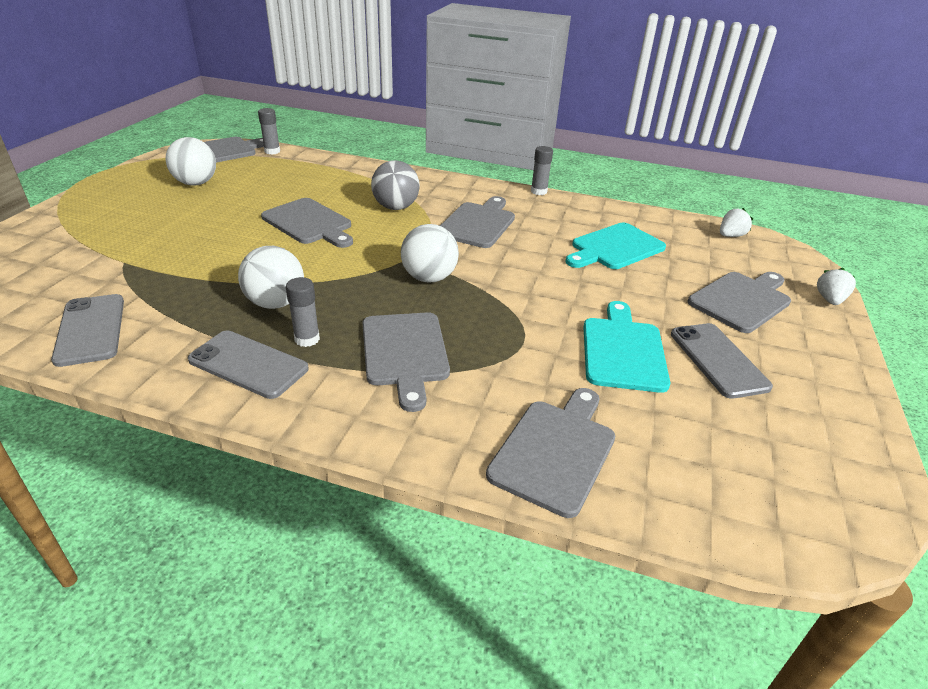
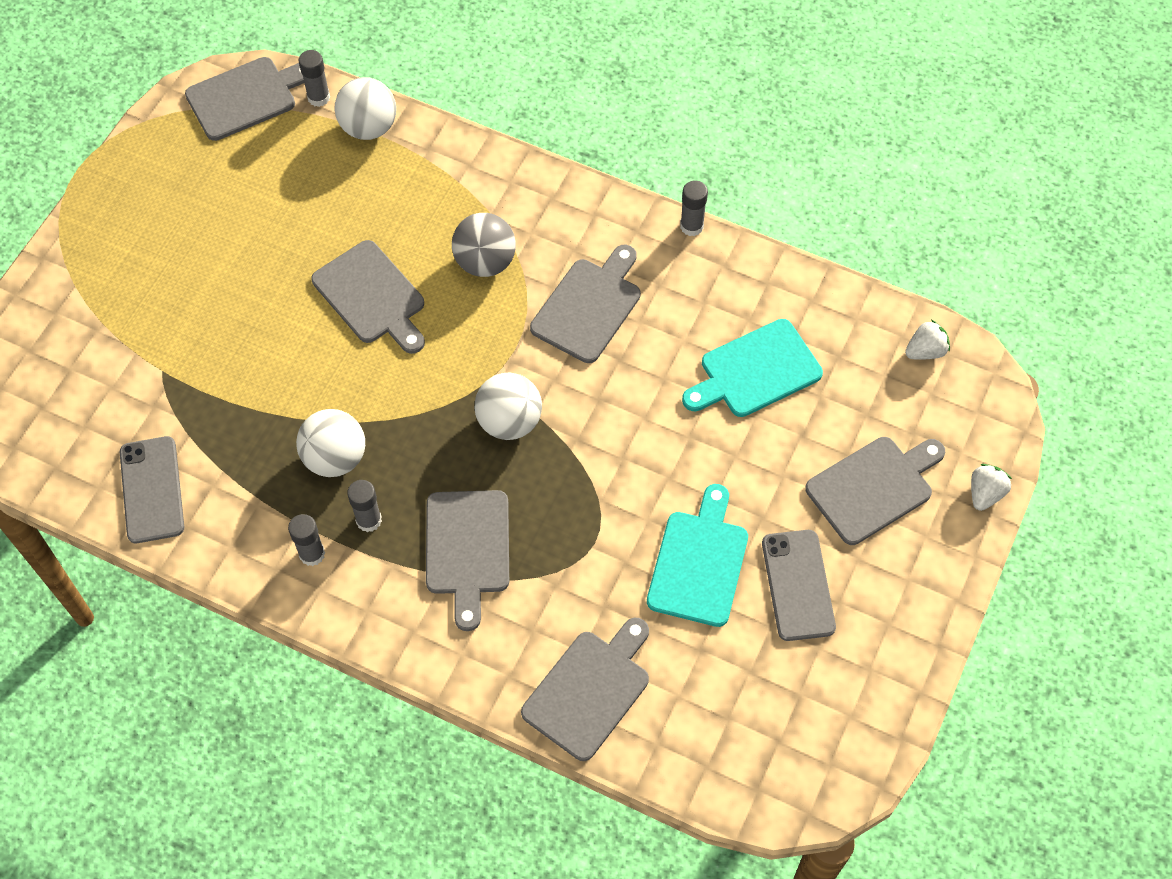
camera: 10 degrees right, 25 degrees up
white ball [166,137,216,186] -> white ball moved to [335,77,396,140]
grey phone [188,330,309,399] -> grey glue stick [288,514,325,566]

